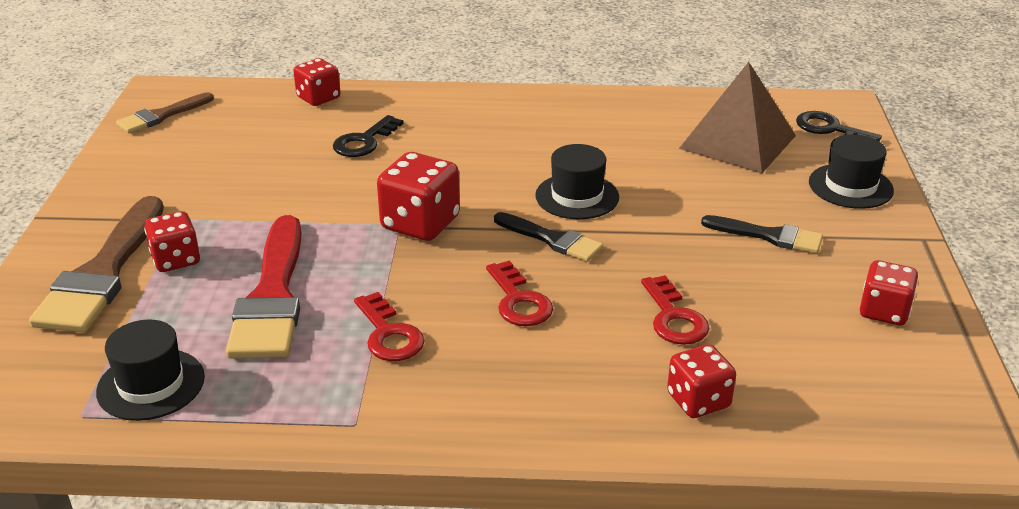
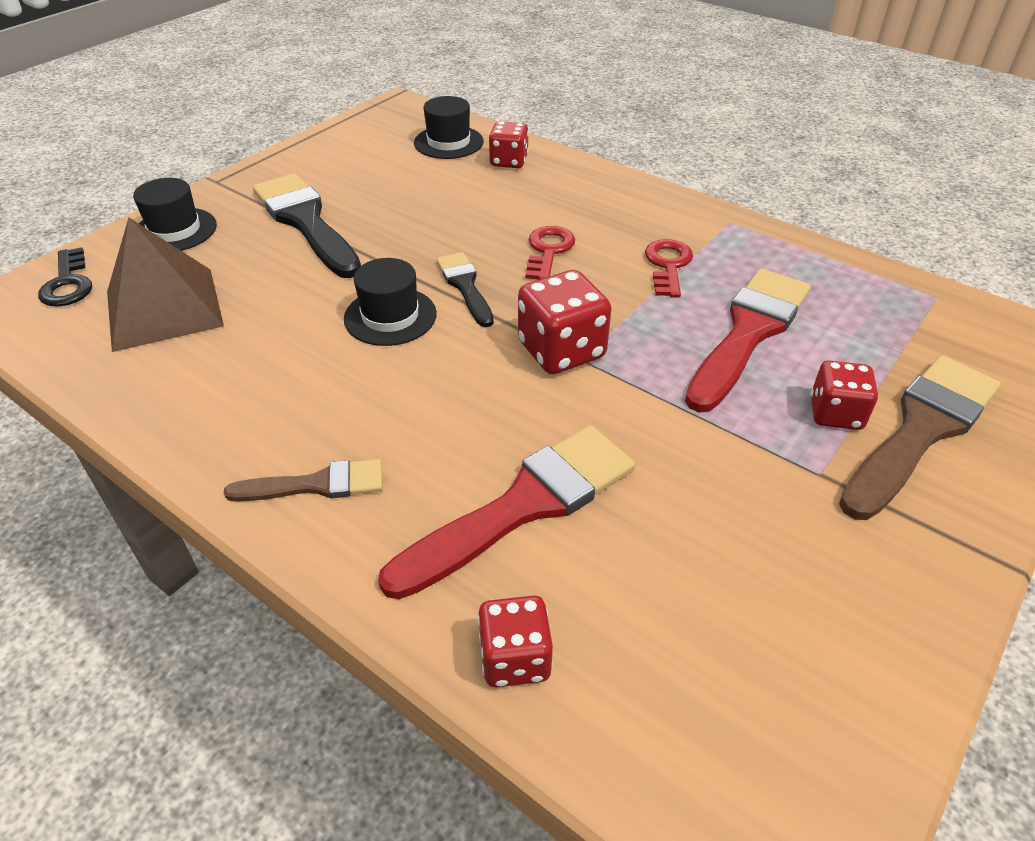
camera: 145 degrees left, 10 degrees up
black hat [96,319,205,421] -> black hat moved to [414,96,484,159]
brown brush [116,92,214,133] -> brown brush moved to [224,459,383,501]
black key [333,115,404,157] -> red brush [378,425,635,599]
red key [641,275,709,345] -> none
black brush [701,215,823,253] -> black brush [253,173,361,278], size x1.79
red dice [860,260,918,325] -> none

